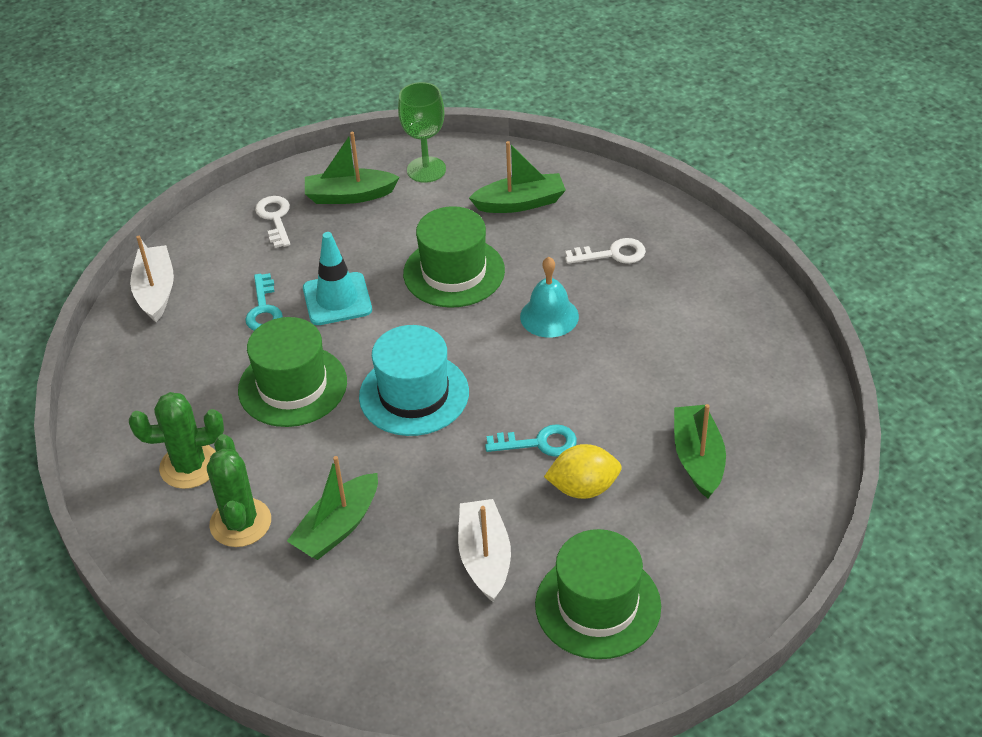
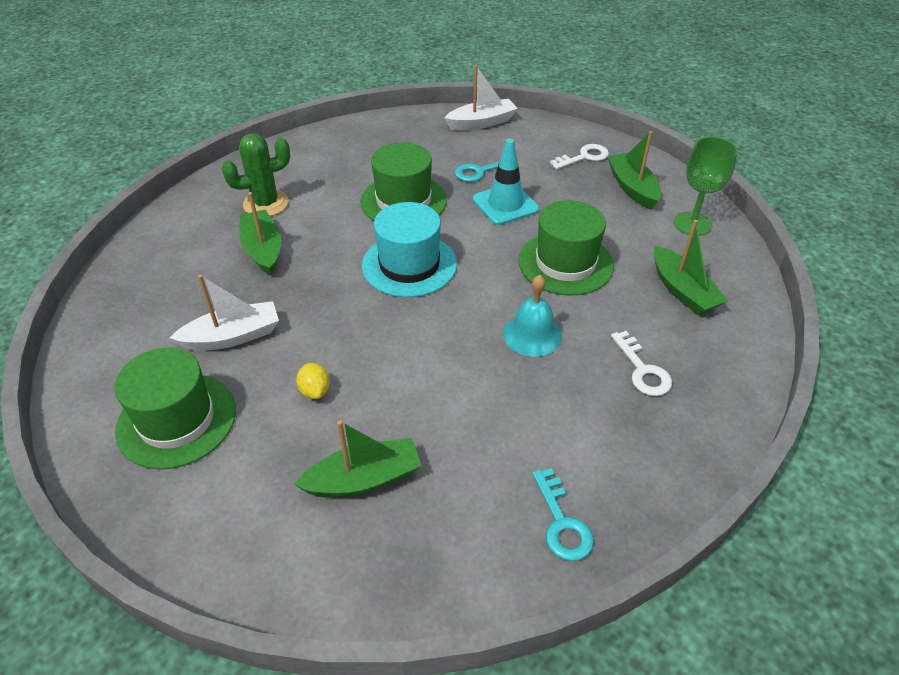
camera: 75 degrees right, 0 degrees up
green cactus [129,392,224,489] -> none
green boat [287,456,378,560] -> green boat turned 45 degrees clockwise [239,192,281,275]
turquoise key [485,424,577,457] -> turquoise key moved to [532,469,594,561]
yellow lemon [544,444,622,499] -> yellow lemon [296,363,330,399], size x0.63

